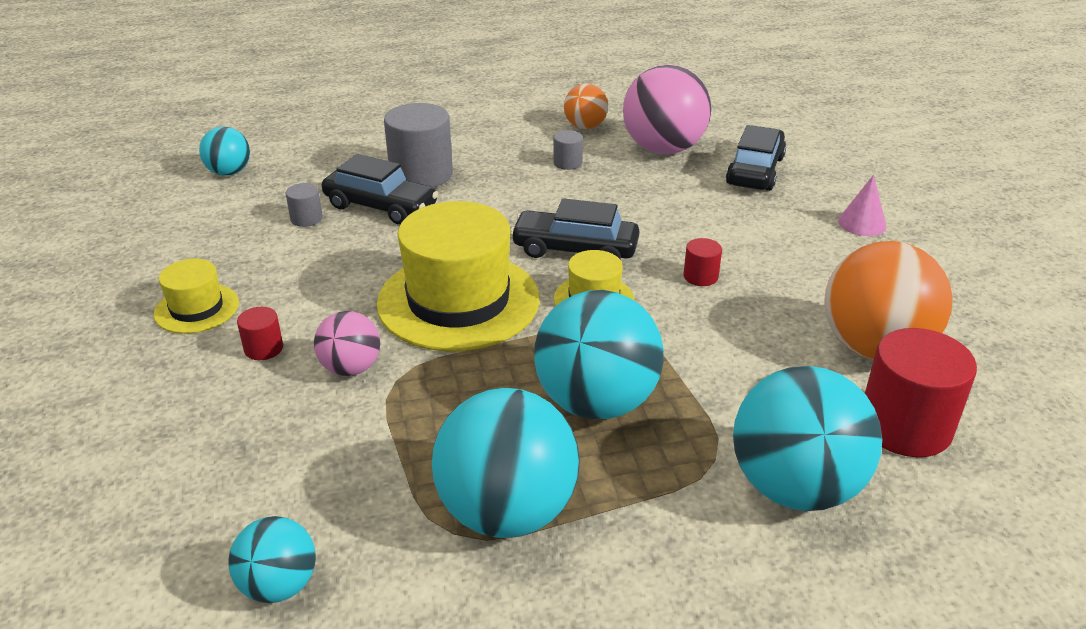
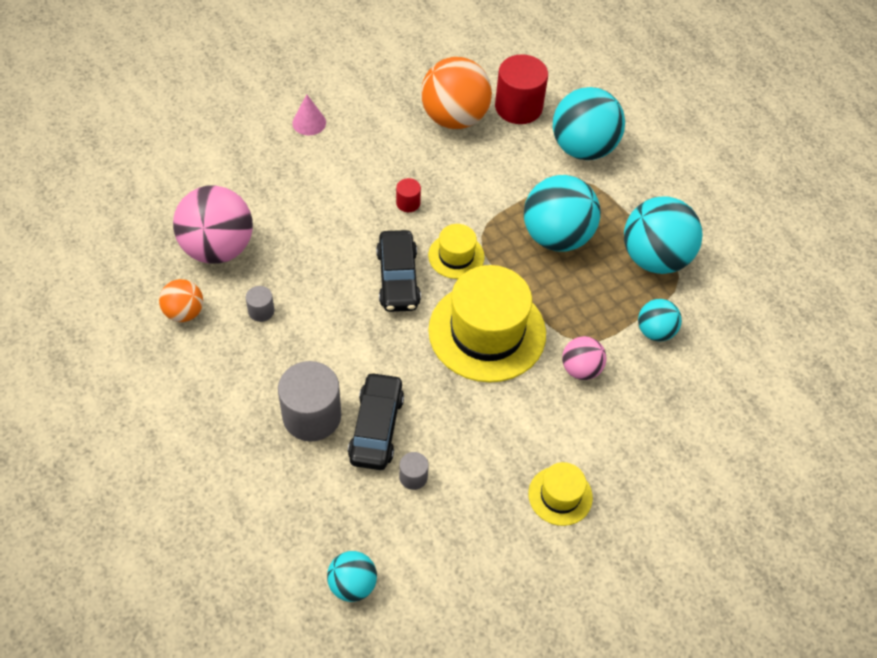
camera: 110 degrees left, 20 degrees up
turquoise ball [228,516,316,603] -> turquoise ball moved to [638,299,682,341]
red cylinder [237,307,283,360] -> none
black car [726,125,786,191] -> none

